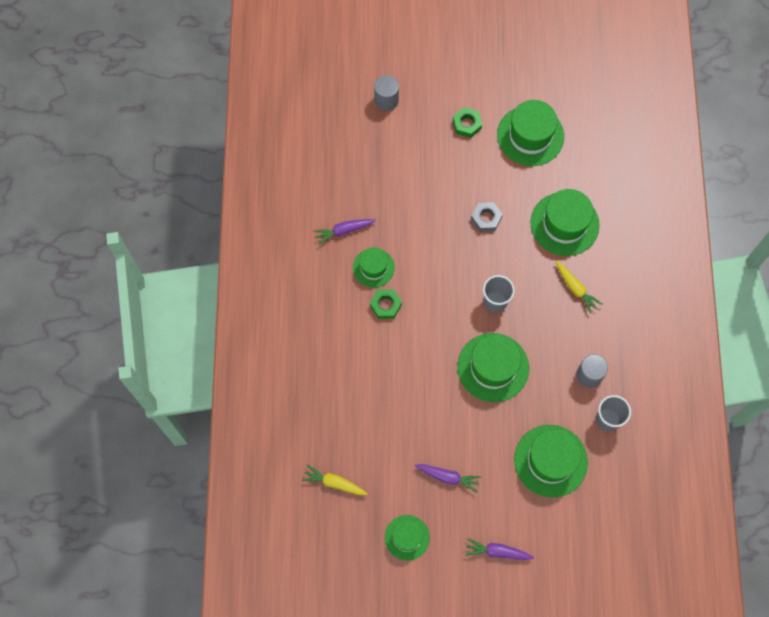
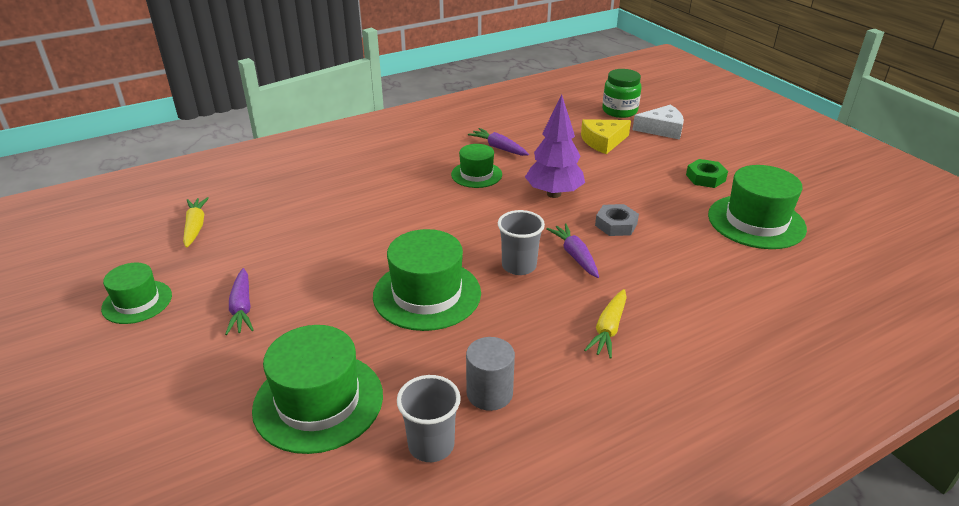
camera: 60 degrees right, 35 degrees down
green nut [370,289,402,319] -> none
grey cylinder [374,75,399,111] -> white cheese [632,105,684,140]
purple carrot [465,538,534,560] -> purple carrot moved to [546,223,599,278]
green hat [531,189,600,256] -> none
none -> purple tree [525,94,585,198]
none -> yellow cheese [581,119,631,154]
none -> green jar [602,69,641,118]

